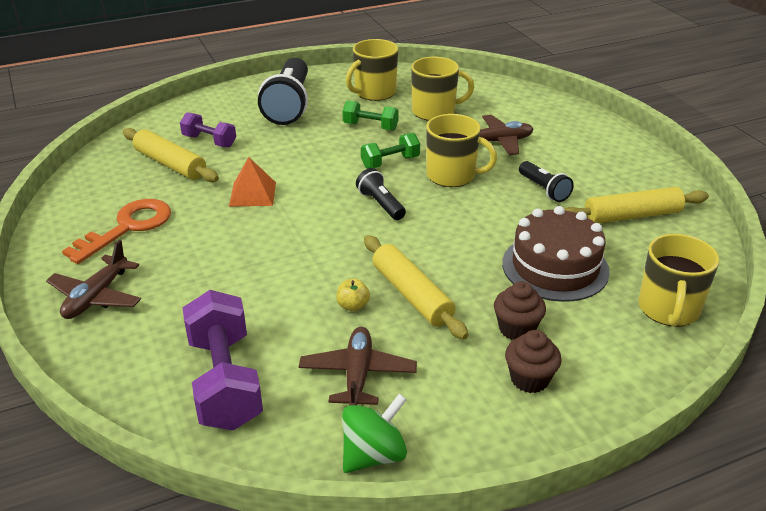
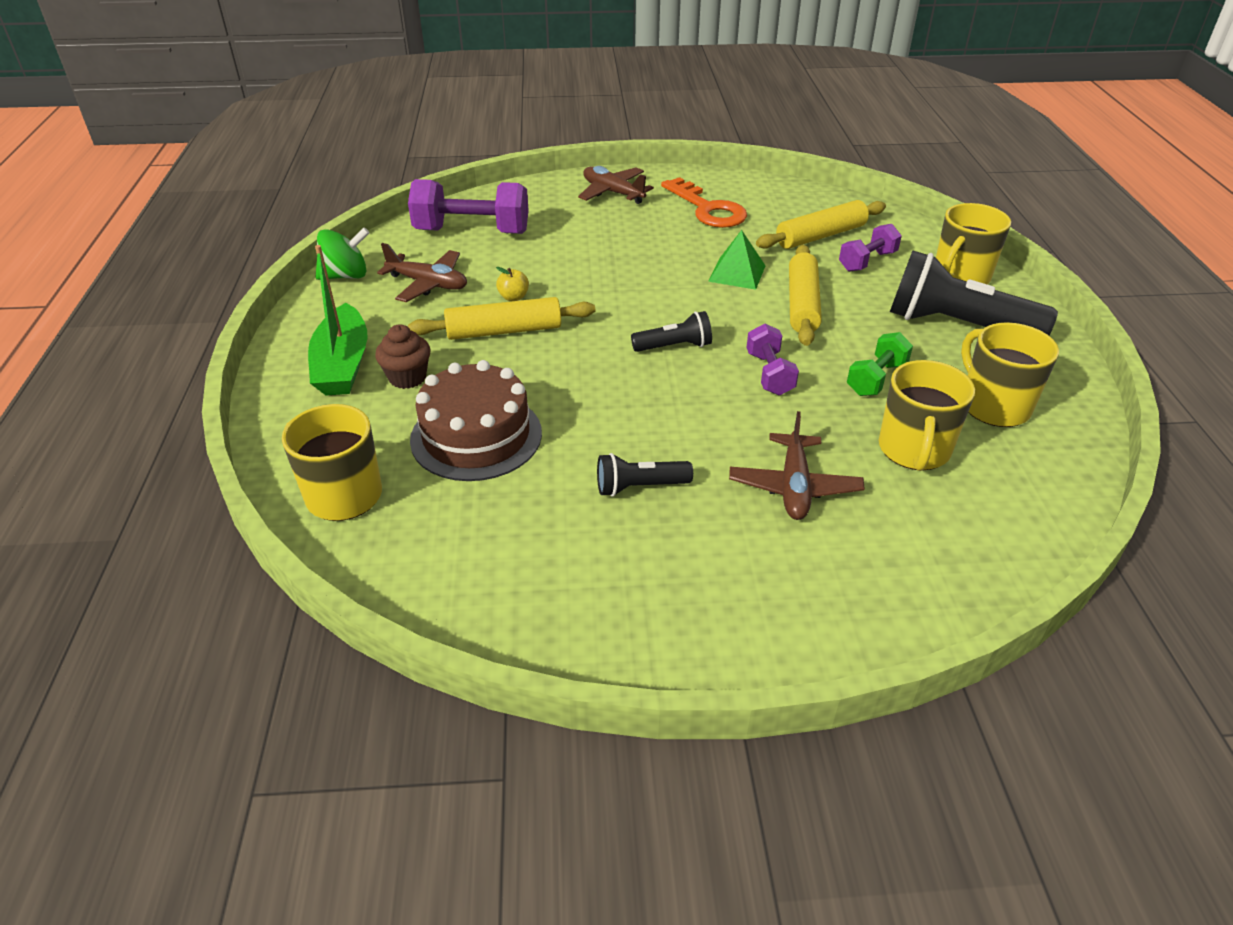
camera: 110 degrees right, 5 degrees up
orange pyramid [229,157,276,207] -> green pyramid [708,230,765,290]
green spinning top [342,394,407,473] -> green spinning top turned 90 degrees counterclockwise [315,228,369,280]
green dumbbell [361,133,420,169] -> purple dumbbell [746,324,799,395]
yellow mug [426,114,497,187] -> yellow mug moved to [936,203,1011,284]
brown cupcake [505,330,562,393] -> green boat [308,245,368,396]
yellow rolling pin [564,187,709,223] -> yellow rolling pin moved to [789,245,822,346]

